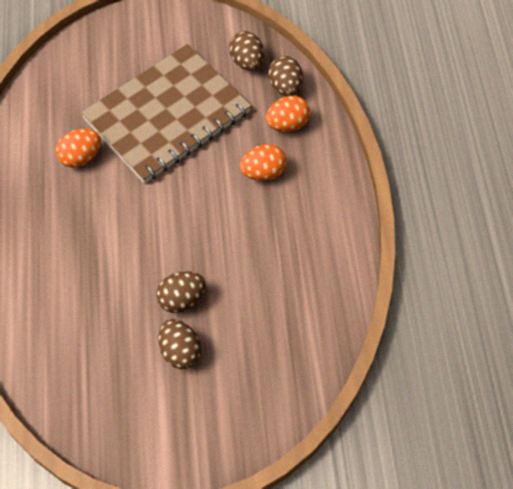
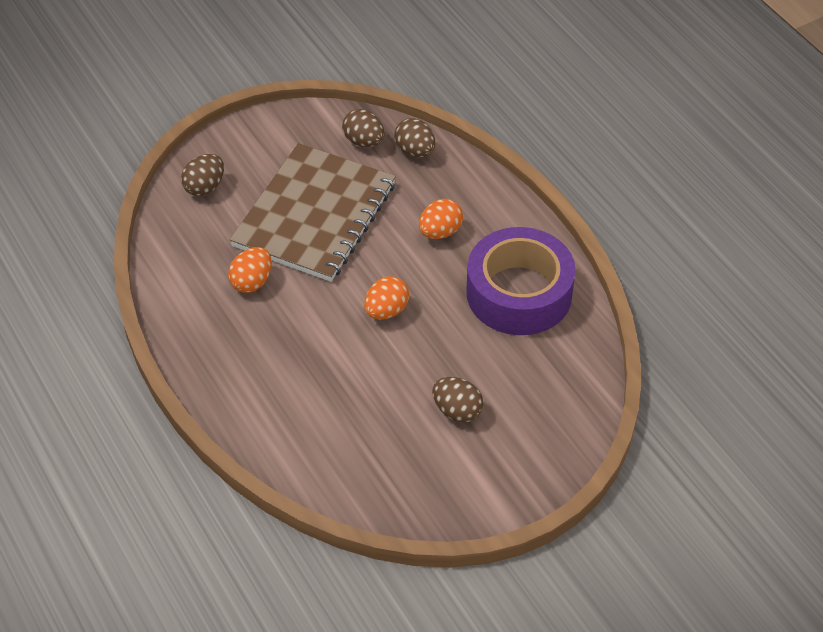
camera: 25 degrees left, 10 degrees down
brown egg [156,271,206,313] -> brown egg moved to [181,154,224,196]
orange egg [266,96,310,132] -> orange egg moved to [364,276,409,320]
none -> purple tape [466,227,576,335]

